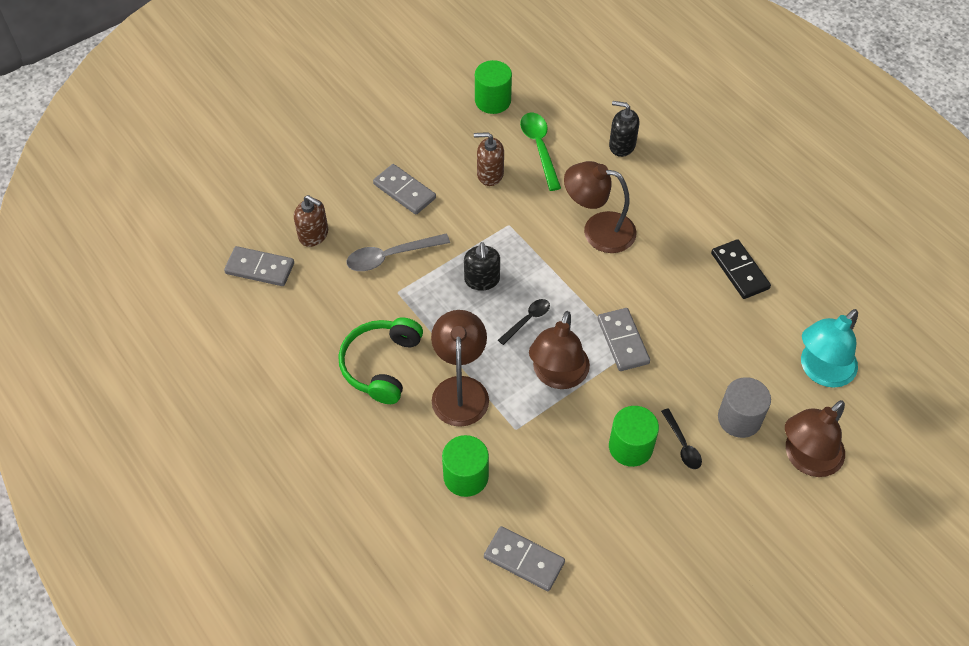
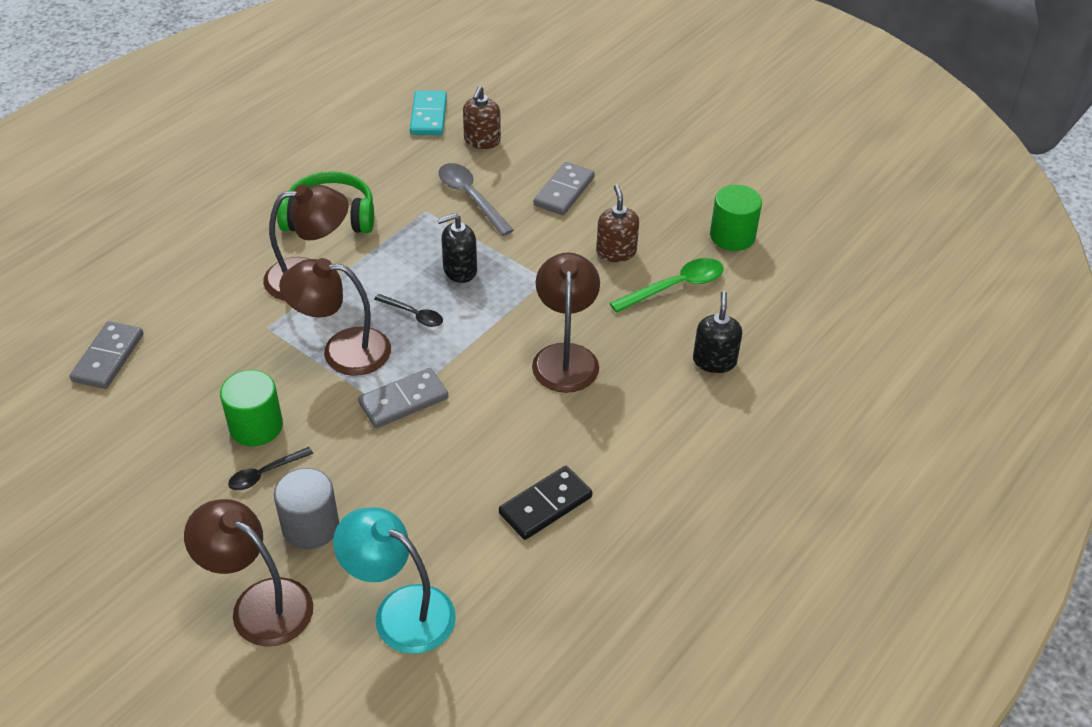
camera: 75 degrees right, 10 degrees down
grey domino [224,246,294,286] -> turquoise domino [410,90,447,135]
green cylinder [442,435,489,497] -> none

